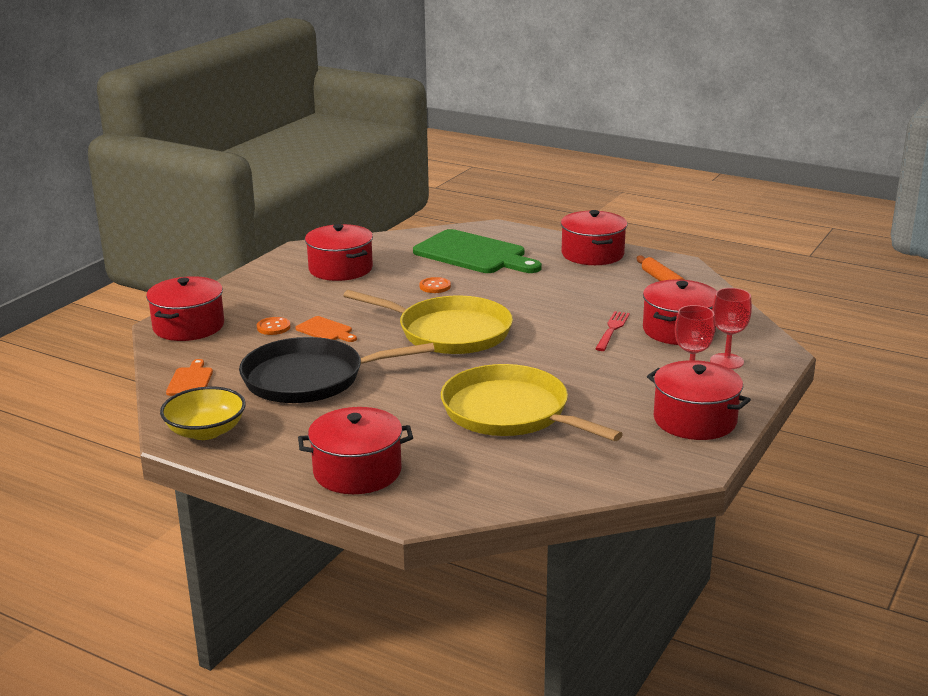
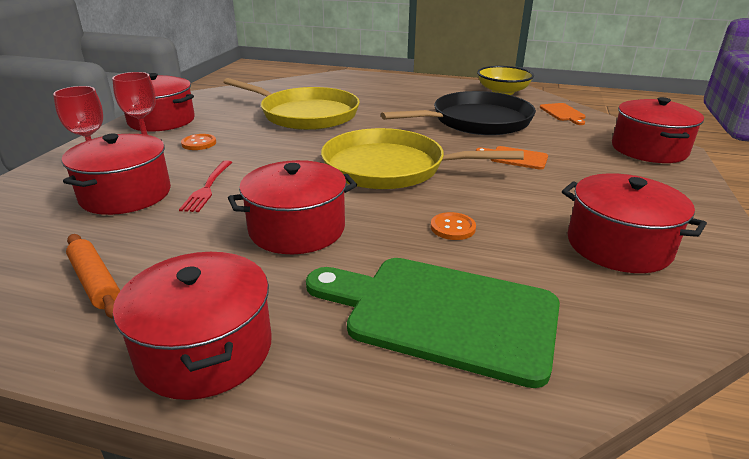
camera: 165 degrees right, 5 degrees up
orange button [257,317,291,335] -> orange button moved to [181,134,216,150]
red pot [298,407,413,494] -> red pot moved to [228,160,357,254]

